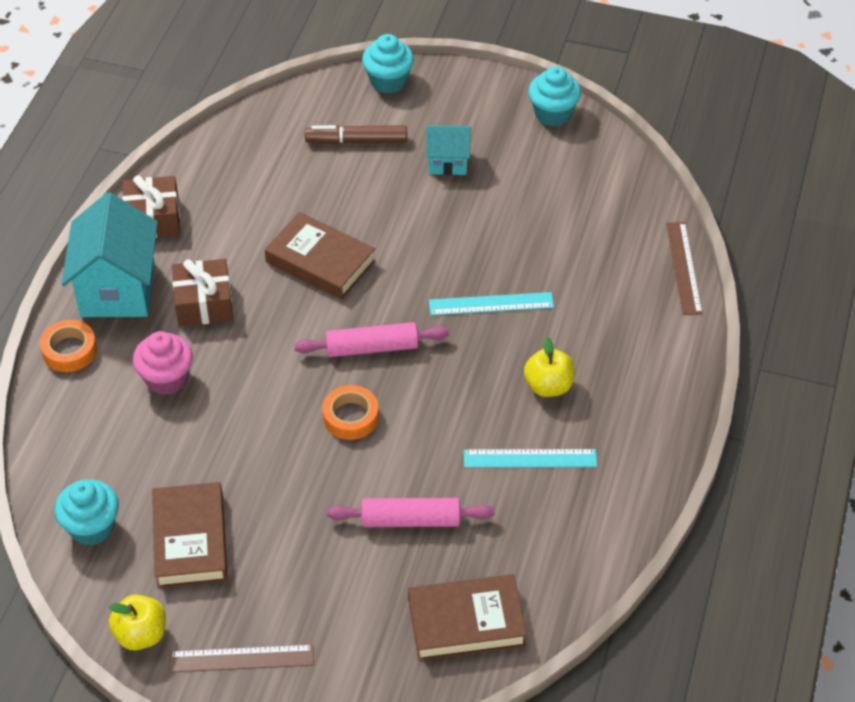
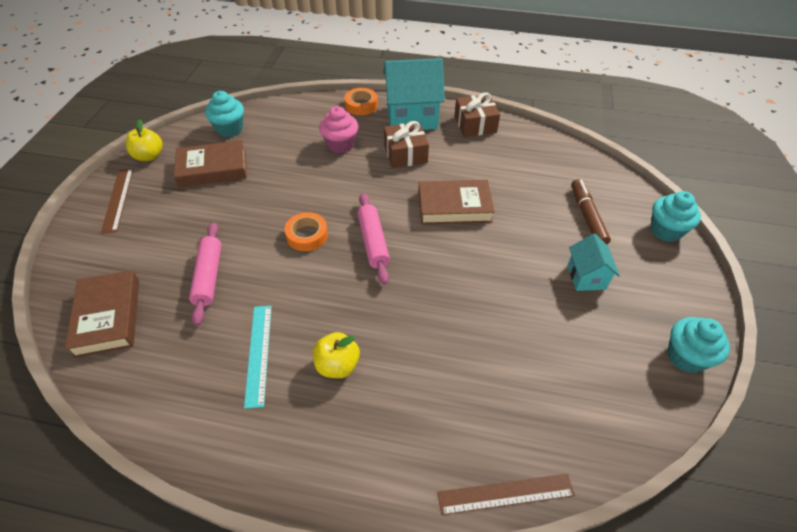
camera: 85 degrees right, 0 degrees up
brown book [265,212,376,300] -> brown book turned 60 degrees clockwise [418,180,495,225]
turquoise ruler [429,292,554,316] -> none

